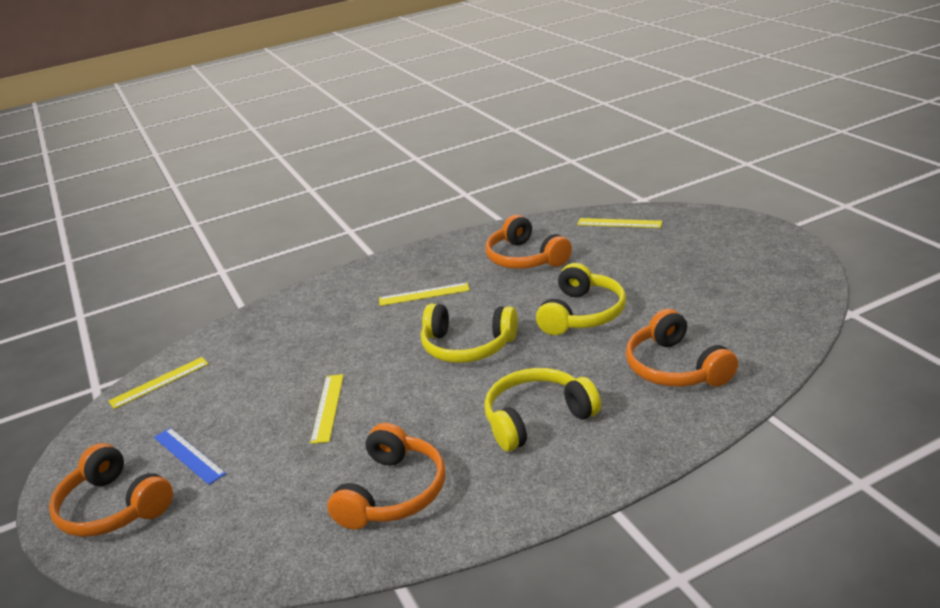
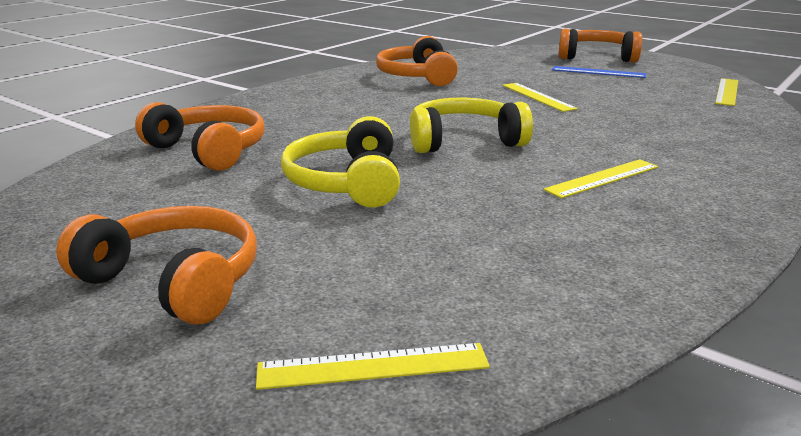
camera: 150 degrees right, 5 degrees down
yellow headphones [484,368,601,451] -> none
orange headphones [485,215,572,269] -> orange headphones moved to [56,206,257,325]

